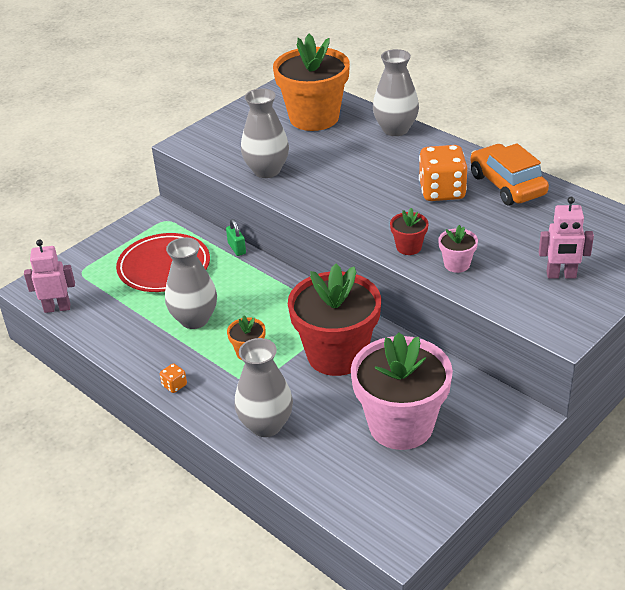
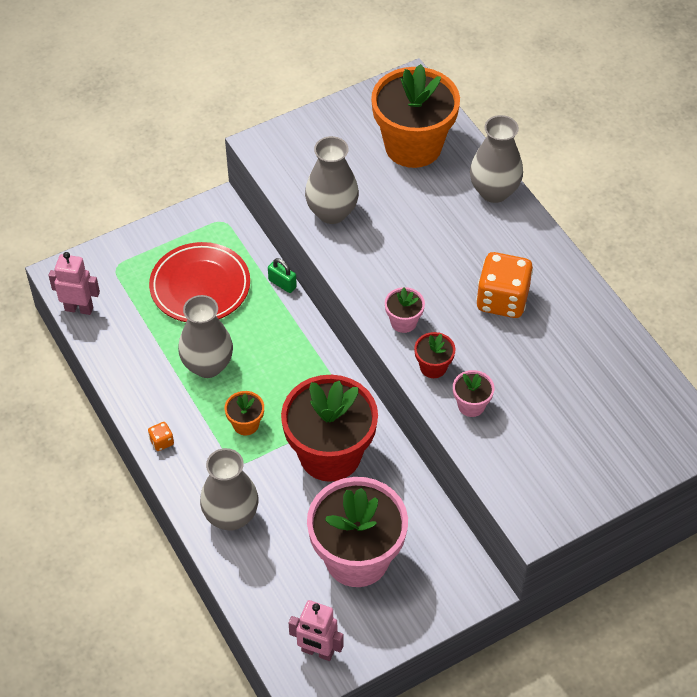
camera: 15 degrees right, 15 degrees up
green padlock [226,219,246,256] -> green padlock turned 45 degrees counterclockwise [268,258,297,293]
orange car [470,143,549,205] -> none
pink robot [539,197,594,279] -> pink robot moved to [289,600,344,661]
none -> pink flower pot [385,287,425,333]

